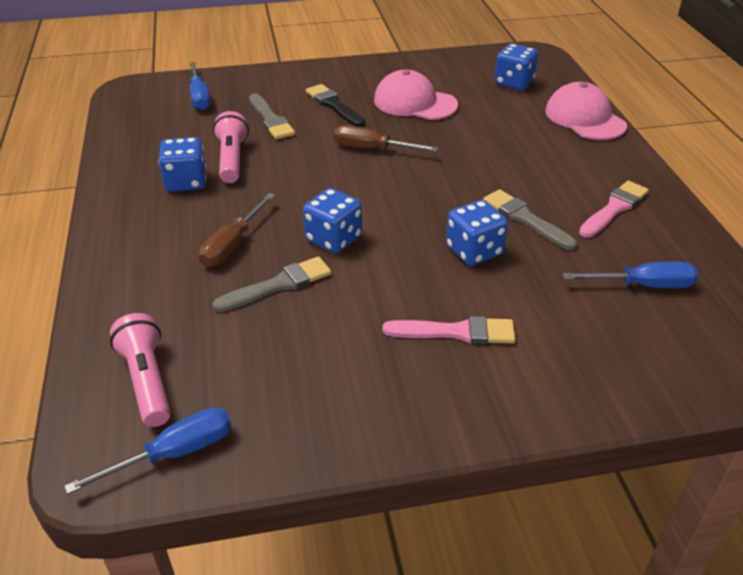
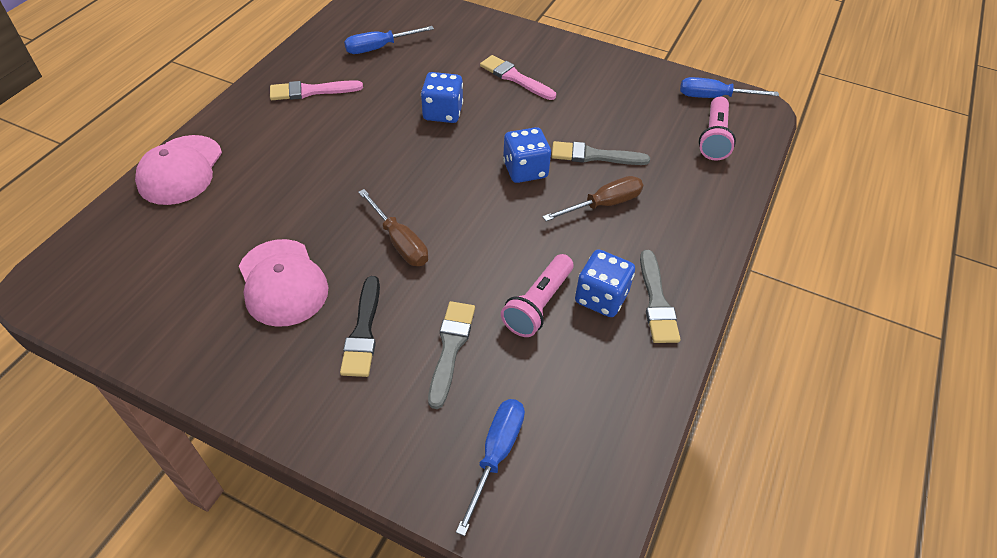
camera: 145 degrees left, 10 degrees up
grey brush [483,189,577,250] -> grey brush moved to [640,250,680,343]
blue dice [494,44,538,90] -> none
blue screwdriver [563,261,698,288] -> blue screwdriver turned 60 degrees counterclockwise [344,26,434,54]

